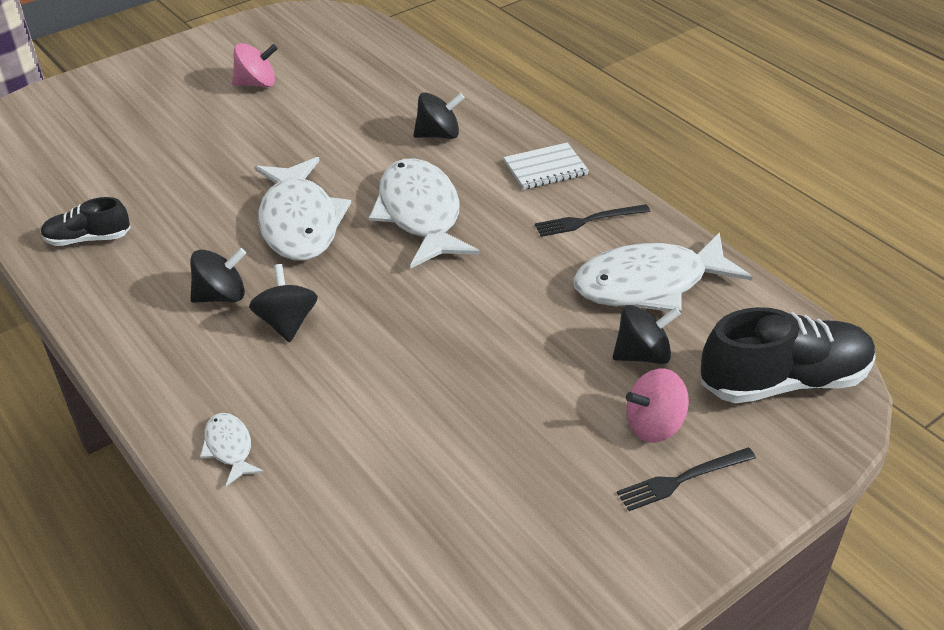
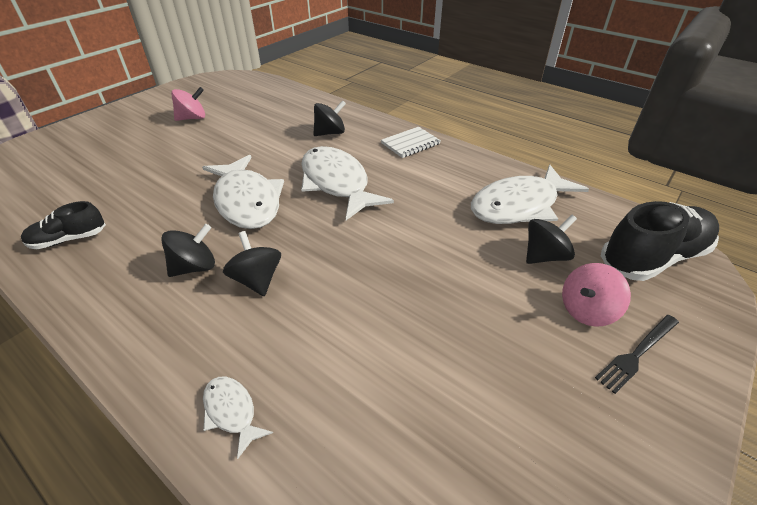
camera: 15 degrees left, 0 degrees up
black fork [535,204,650,237] -> none

